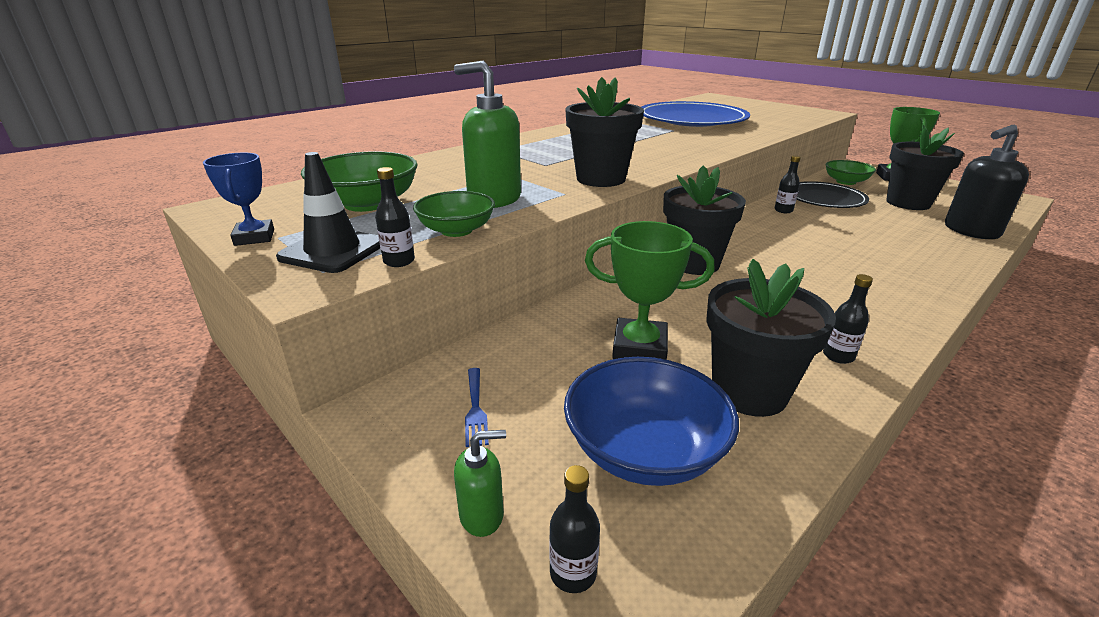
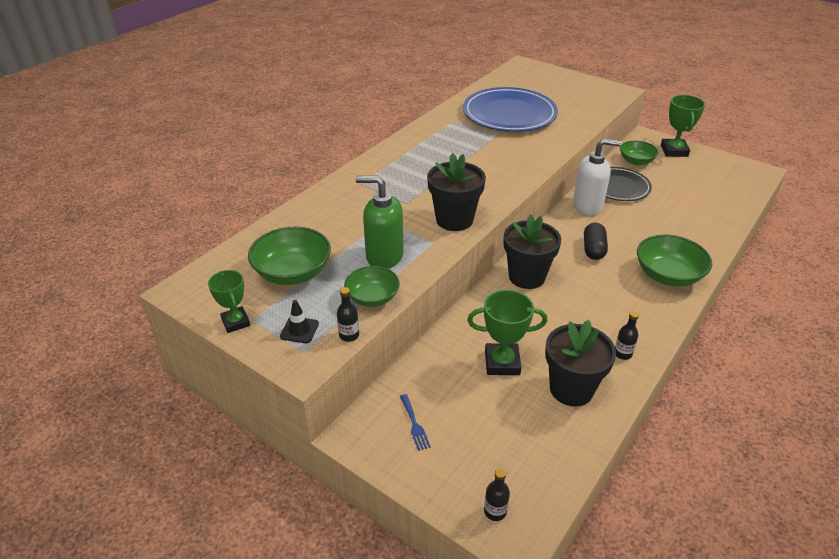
camera: 10 degrees left, 10 degrees up
blue trophy [203,153,274,246] -> green trophy [208,270,250,333]
black traffic cone [276,152,380,273] -> black traffic cone [280,300,319,343], size x0.60
green soap dispenser [454,430,506,537] -> none
blue bowl [564,357,739,486] -> none
black bottle [774,155,801,213] -> white soap dispenser [573,139,621,215]
black flower pot [886,125,964,210] -> none
black soap dispenser [945,125,1029,239] -> none
none -> black capsule [584,222,608,260]
none -> green bowl [637,235,712,287]

